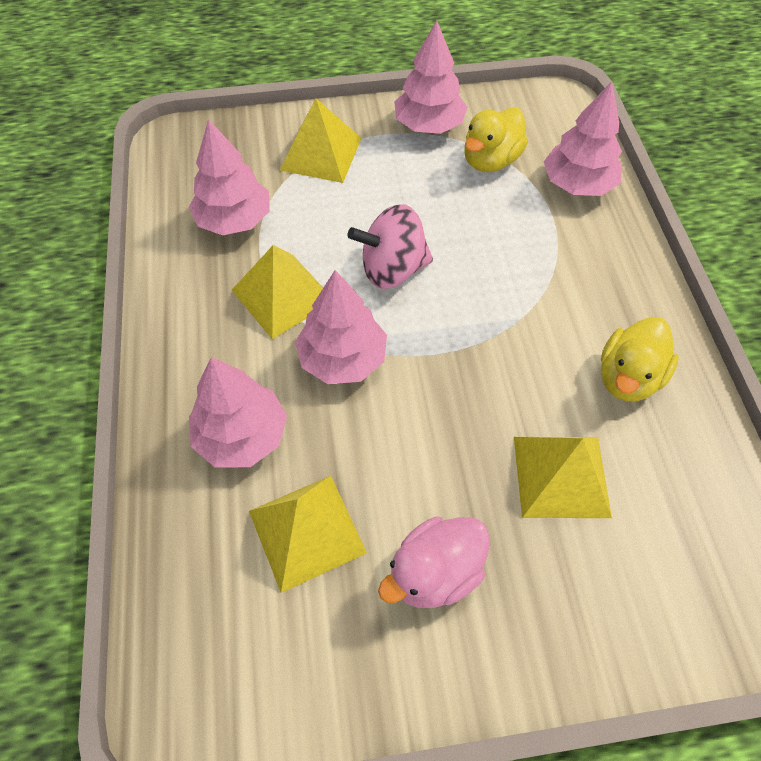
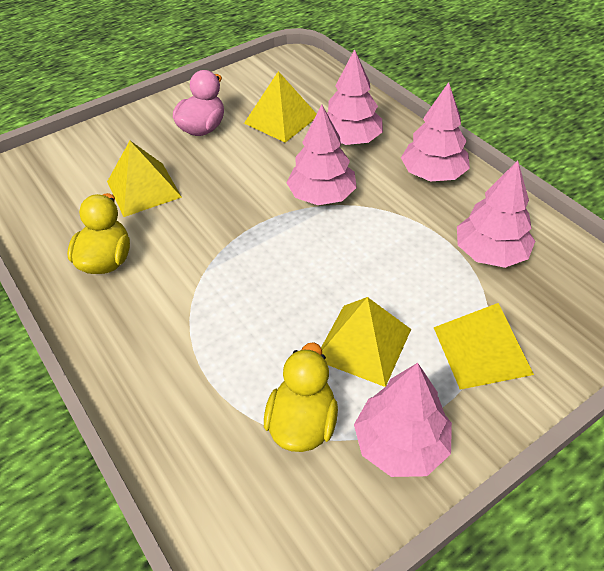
camera: 155 degrees right, 10 degrees down
yellow pyramid [232,245,323,339] -> yellow pyramid moved to [321,297,411,387]
pink spinning top [348,204,433,289] -> none
pink tree [544,82,622,196] -> pink tree moved to [401,82,470,181]

